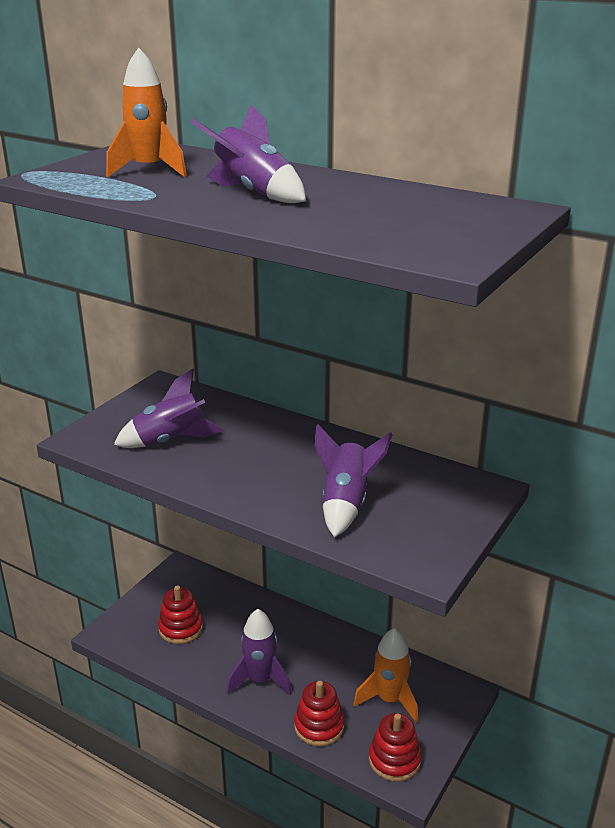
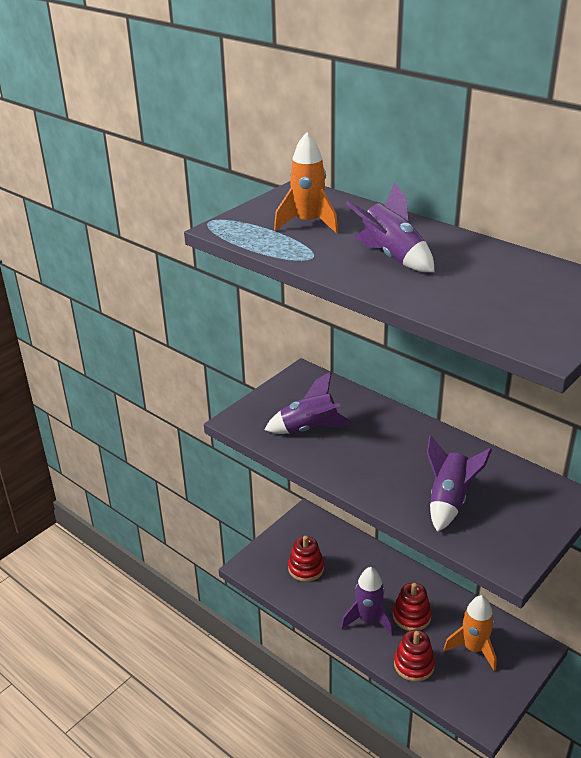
camera: 10 degrees right, 5 degrees up
red stacking toy [369,713,422,782] -> red stacking toy moved to [393,583,432,631]

